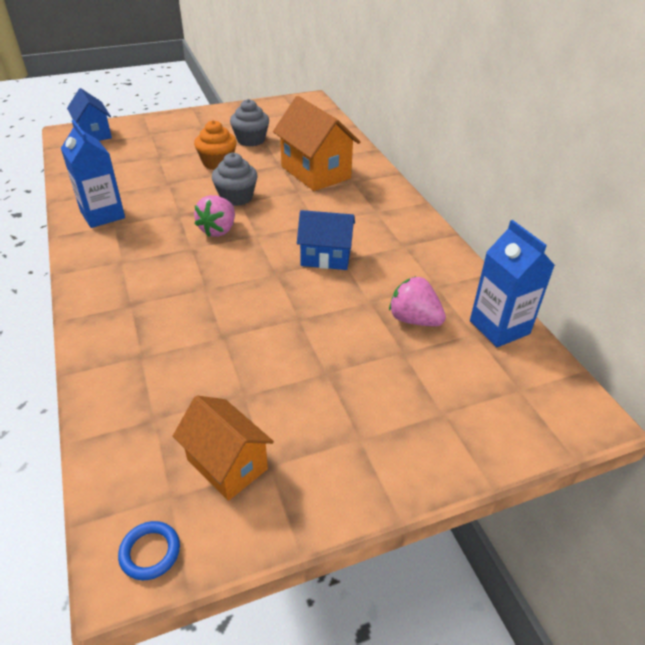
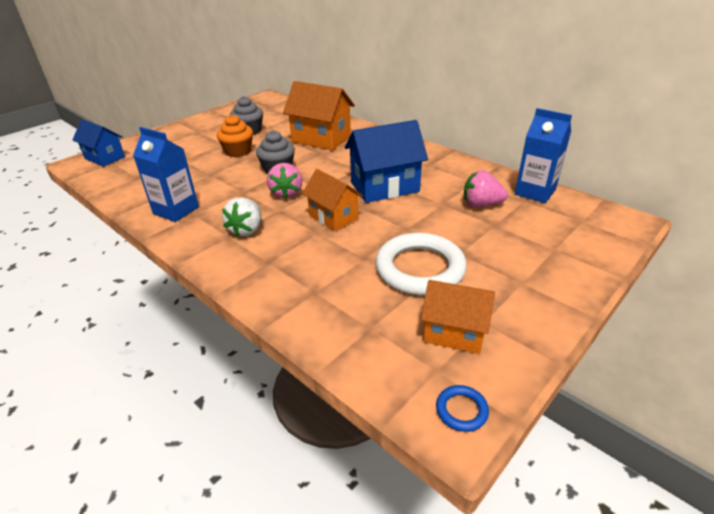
camera: 25 degrees left, 5 degrees down
blue house [297,210,355,270] -> blue house [345,120,428,203], size x1.55
none -> white strawberry [222,197,261,237]
none -> orange house [302,169,363,231]
none -> white ring [376,233,467,295]

